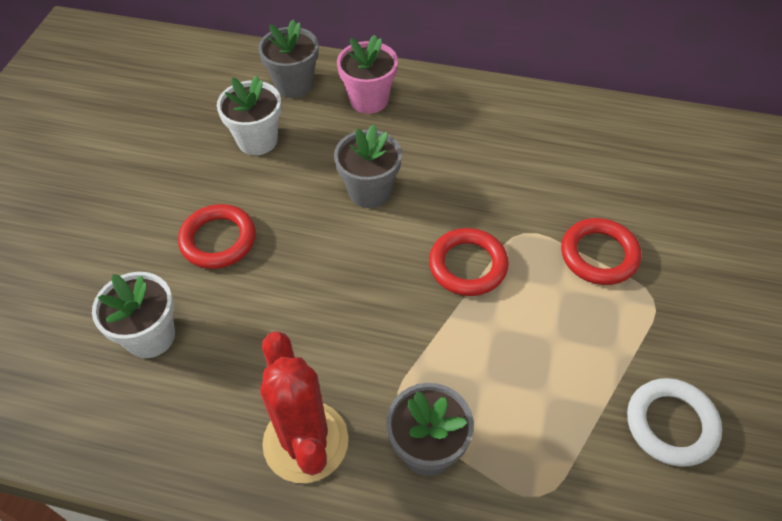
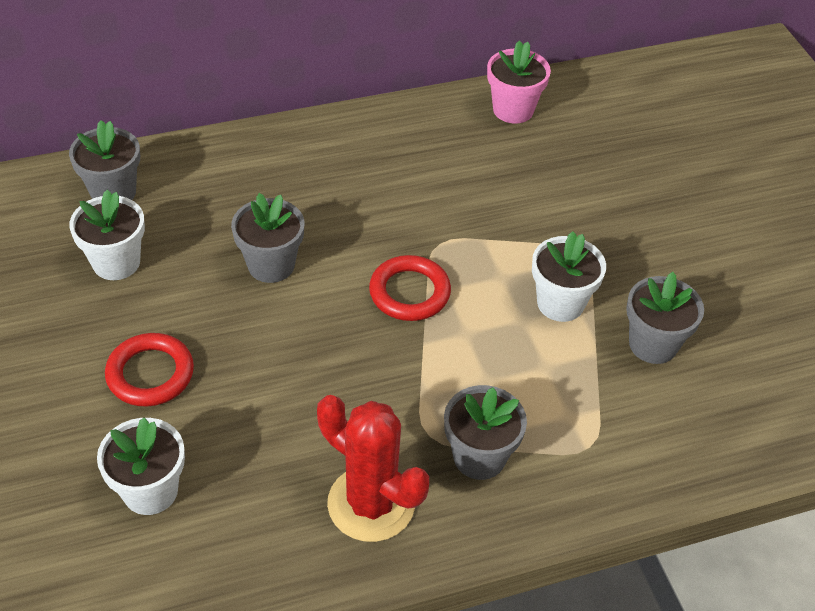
camera: 35 degrees left, 5 degrees down
pink flower pot [337,35,398,114] -> pink flower pot moved to [487,40,551,124]
red ring [561,218,641,285] -> none
white ring [627,378,722,467] -> grey flower pot [626,272,704,364]
none -> white flower pot [532,231,606,322]

